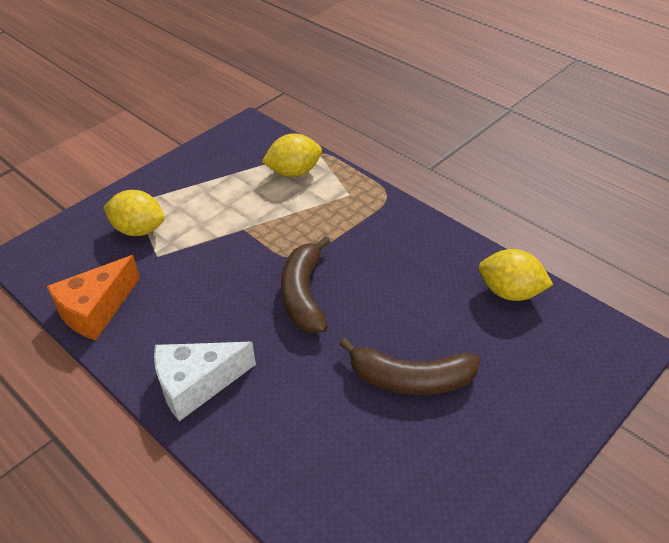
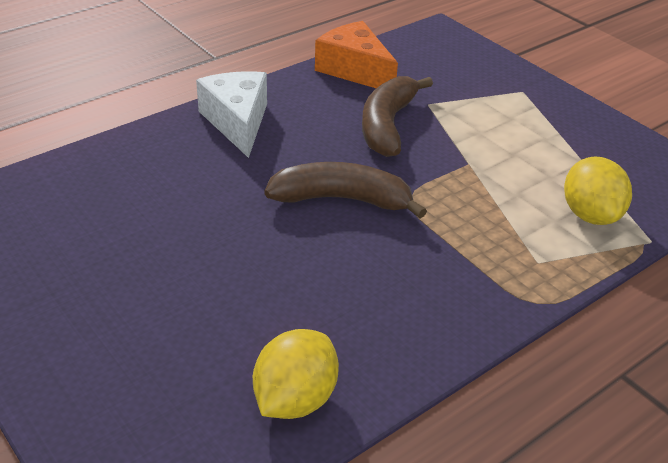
camera: 95 degrees right, 5 degrees down
yellow lemon [103,190,165,236] -> none
brown banana [339,338,480,395] -> brown banana moved to [362,76,433,157]

